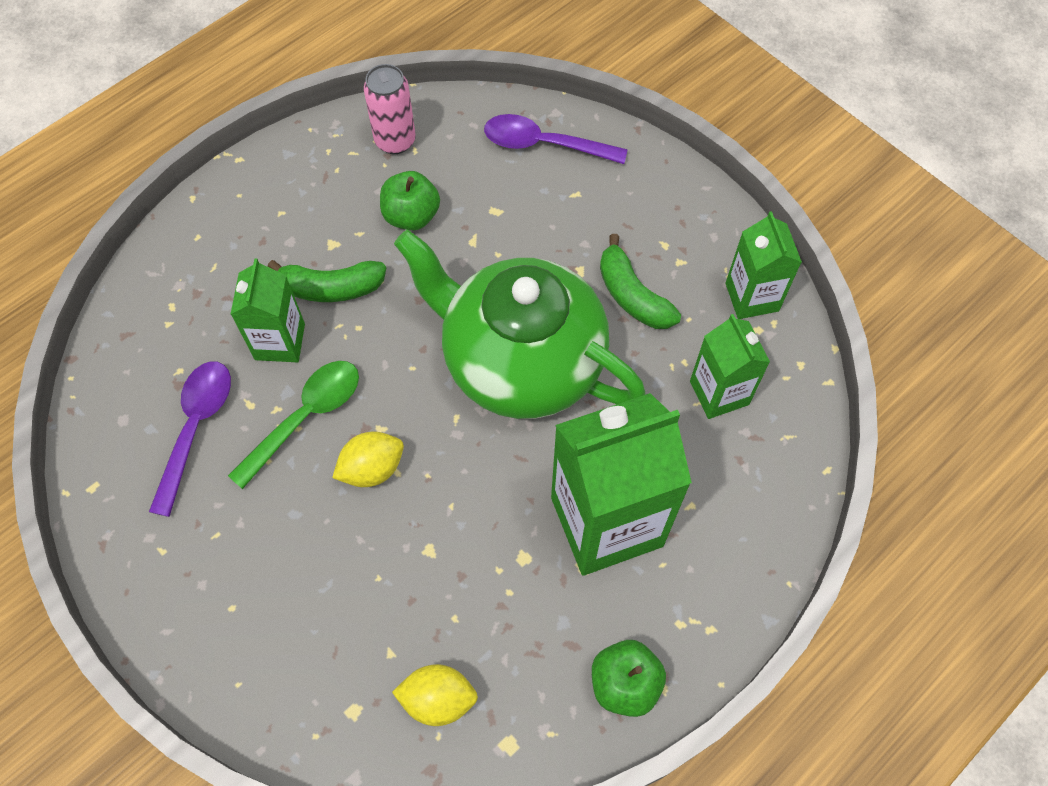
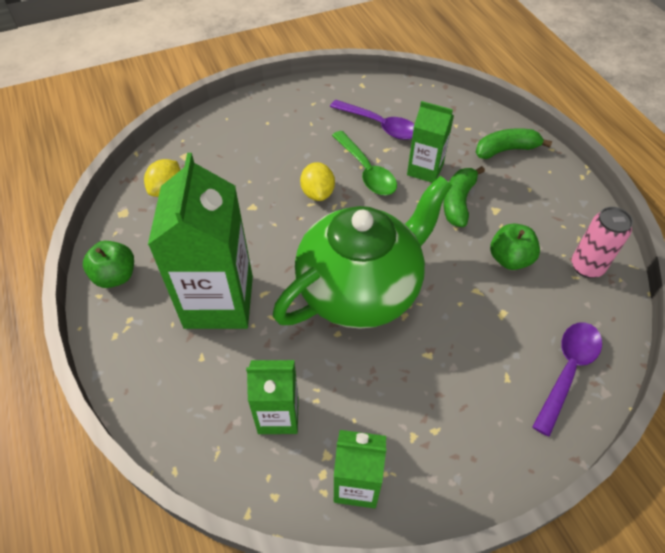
camera: 110 degrees right, 10 degrees down
green banana [600,234,681,329] -> green banana moved to [476,128,552,159]

